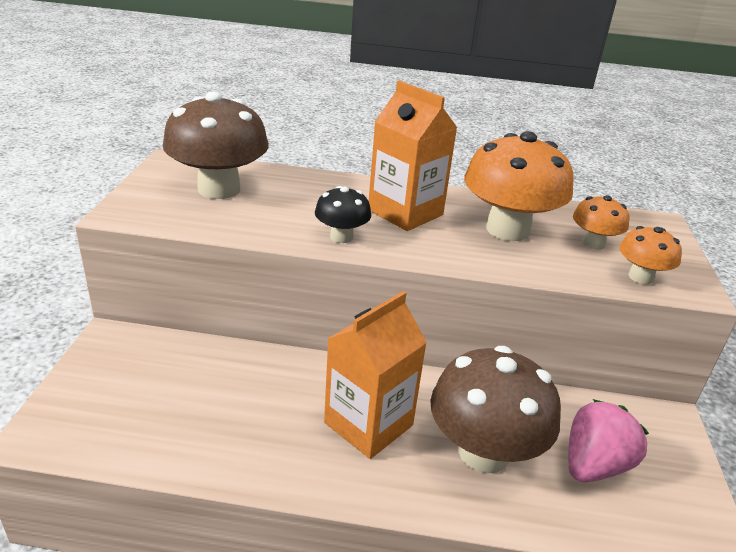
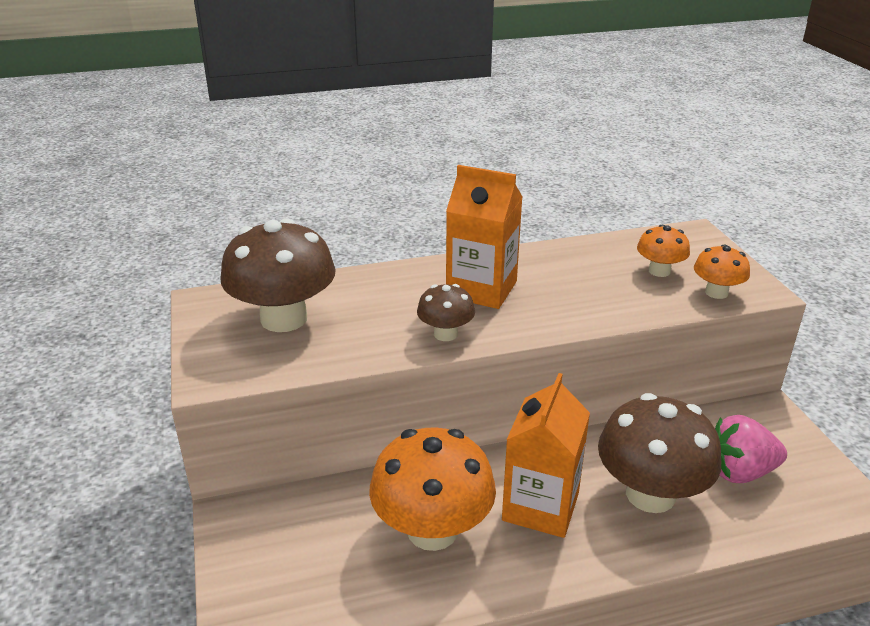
camera: 20 degrees left, 0 degrees up
black mushroom [315,186,371,243] -> brown mushroom [417,284,475,341]
orange mushroom [464,131,574,241] -> orange mushroom moved to [369,428,496,551]
pink strawberry [568,399,649,482] -> pink strawberry turned 120 degrees counterclockwise [715,415,787,483]

